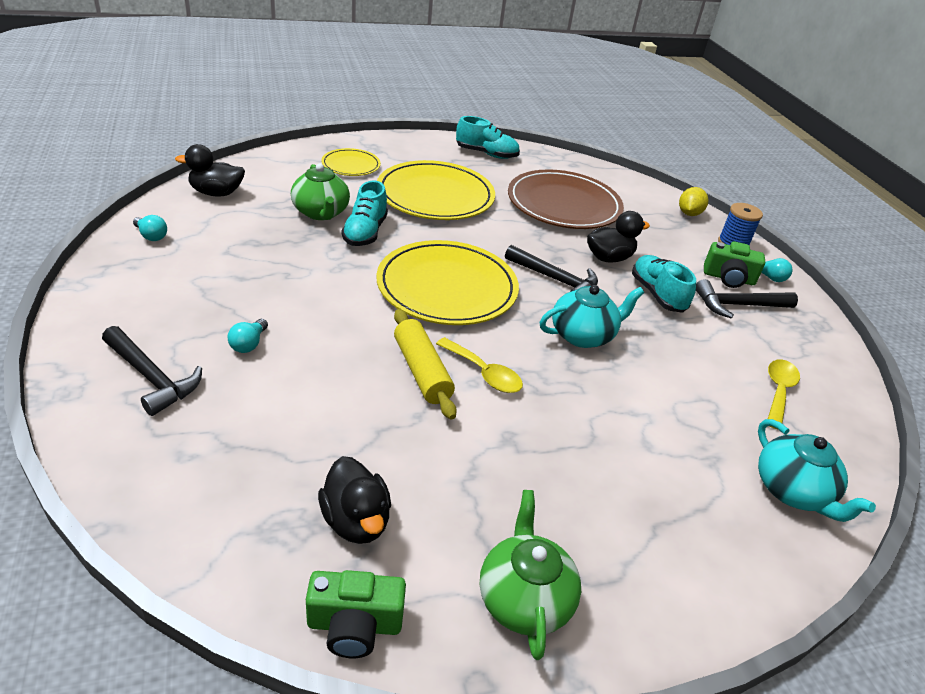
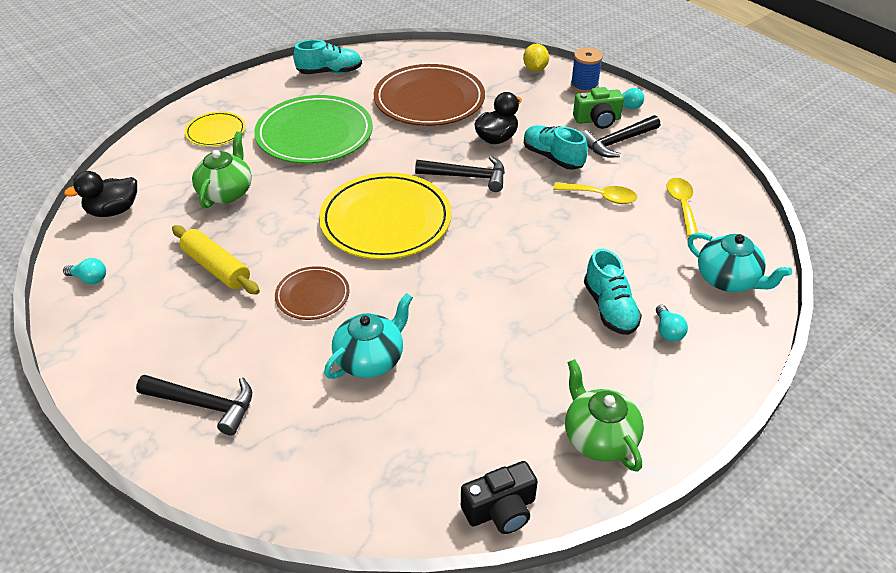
camera: 20 degrees left, 5 degrees up
turquoise light bulb [227,319,268,353] -> turquoise light bulb moved to [656,305,688,342]
green teapot [291,163,350,220] -> green teapot turned 120 degrees counterclockwise [192,132,252,208]
green camera [306,570,406,658] -> black camera [461,461,538,534]
black duck [318,456,391,544] -> none
turquoise shoe [342,180,388,246] -> turquoise shoe moved to [584,249,642,335]
yellow plate [377,160,495,220] -> green plate [254,95,373,164]
yellow rolling pin [394,309,457,420] -> yellow rolling pin moved to [172,225,260,295]
yellow spoon [436,337,523,393] -> yellow spoon moved to [553,183,637,204]
turquoise teapot [540,285,644,348] -> turquoise teapot moved to [324,293,413,379]
none -> brown plate [275,266,350,320]

